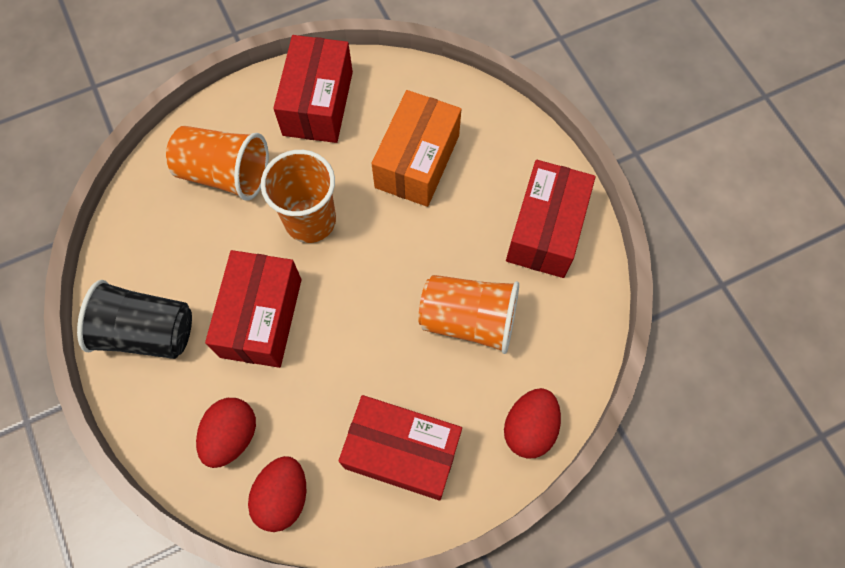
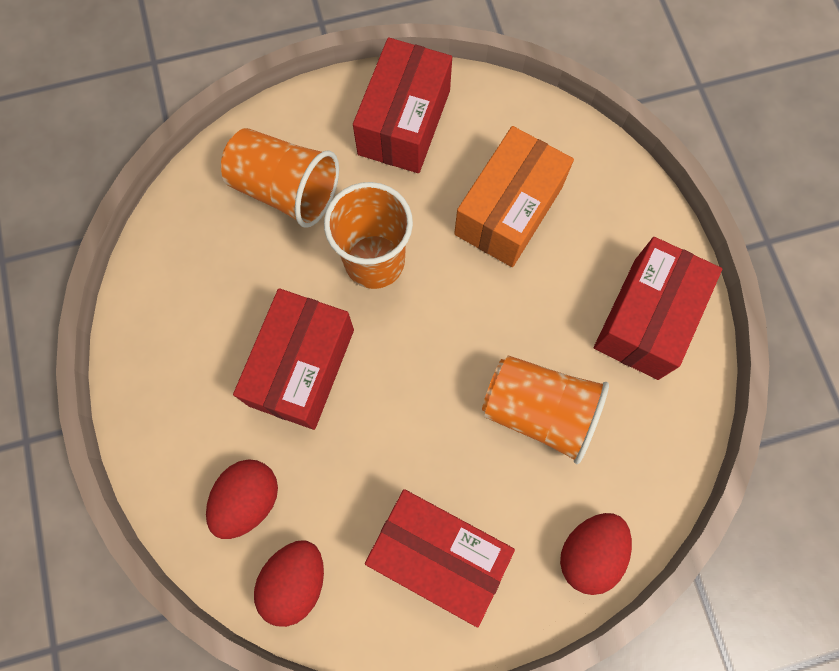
camera: 10 degrees right, 5 degrees up
black cup [77,280,192,359] -> none

